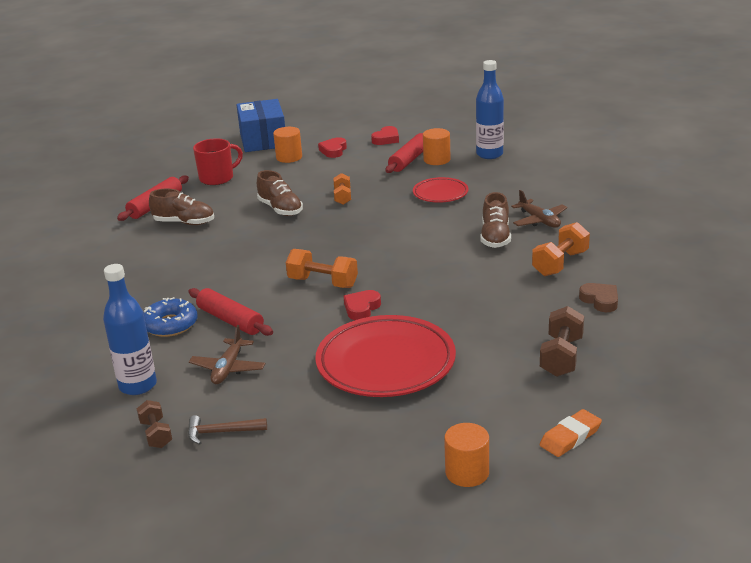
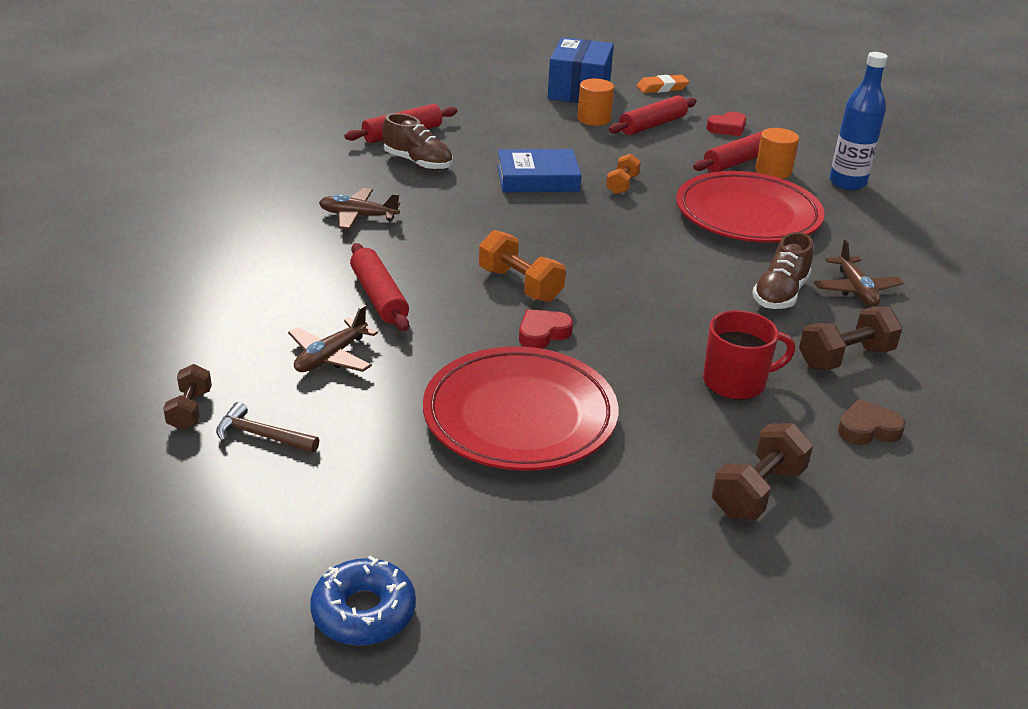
camera: 20 degrees right, 5 degrees up
blue bottle [103,264,157,395] -> none
blue donut [143,297,198,337] -> blue donut moved to [310,556,416,646]
red mug [193,138,243,185] -> red mug moved to [703,310,795,400]
brown shoe [257,170,303,216] -> blue book [497,149,581,193]
red heart [318,137,347,158] -> red rolling pin [609,95,697,135]
red plate [413,177,469,203] -> red plate [676,171,825,243], size x1.91
orange cylinder [444,423,489,487] -> none
orange dumbbell [532,222,590,276] -> brown dumbbell [799,307,903,370]
orange eraser [540,409,602,457] -> orange eraser moved to [637,75,689,93]
brown heart [579,283,618,312] -> brown heart turned 90 degrees counterclockwise [838,399,906,445]
none -> brown plane [319,188,400,230]

